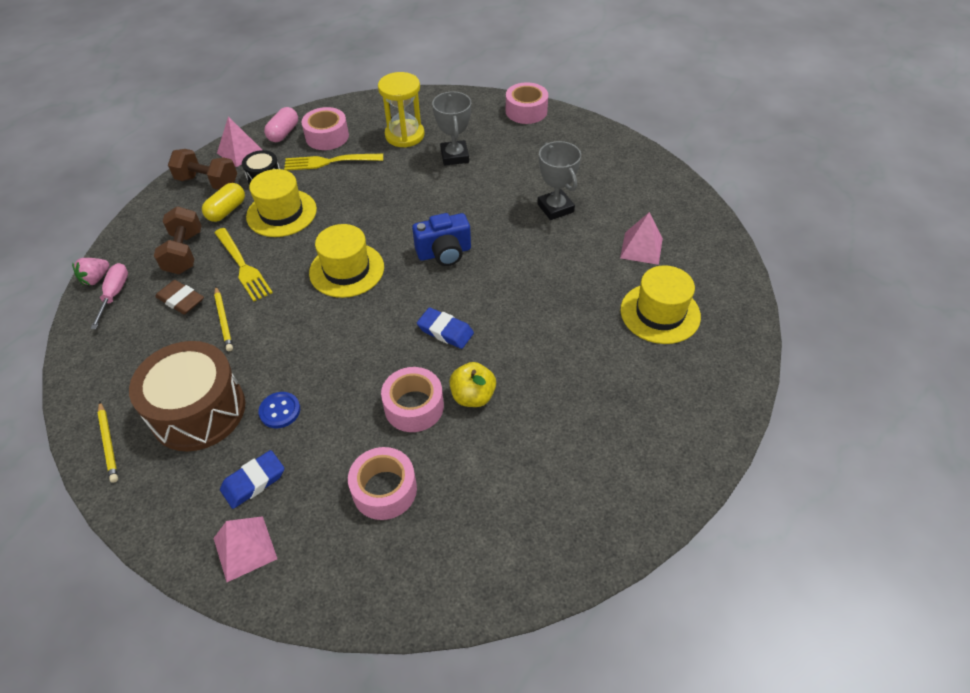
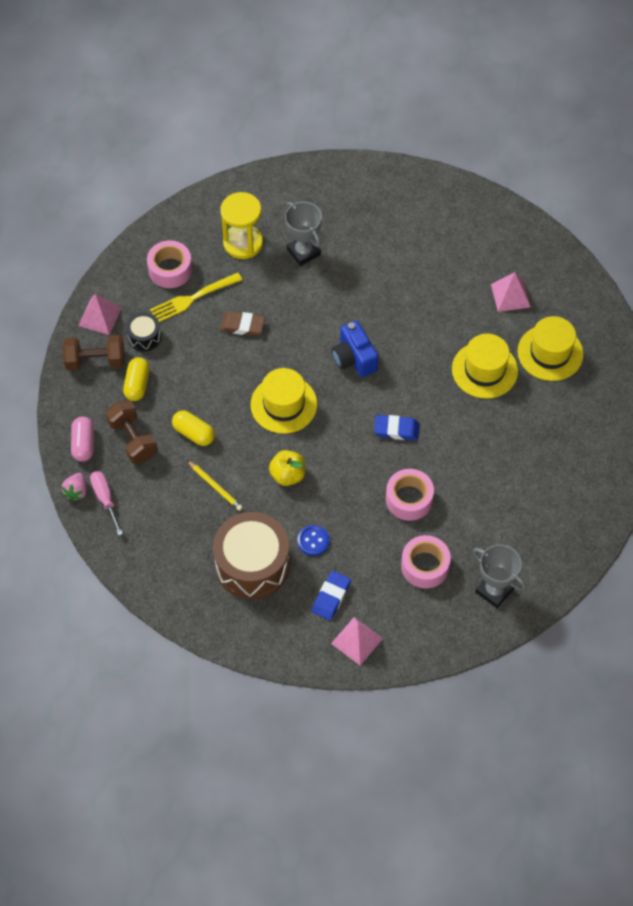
camera: 25 degrees left, 10 degrees up
yellow pencil [97,402,118,483] -> none
brown eraser [155,280,204,314] -> brown eraser moved to [220,311,265,336]
yellow fork [214,228,273,301] -> yellow capsule [172,410,215,446]
yellow hat [246,169,317,237] -> yellow hat moved to [452,334,518,399]
pink capsule [264,107,298,142] -> pink capsule moved to [71,417,94,462]
blue camera [412,213,471,266] -> blue camera turned 105 degrees clockwise [332,321,378,377]
yellow apple [449,362,496,407] -> yellow apple moved to [269,450,305,486]
pink tape [506,82,548,124] -> none
grey trophy [537,141,581,220] -> grey trophy moved to [473,544,526,608]

